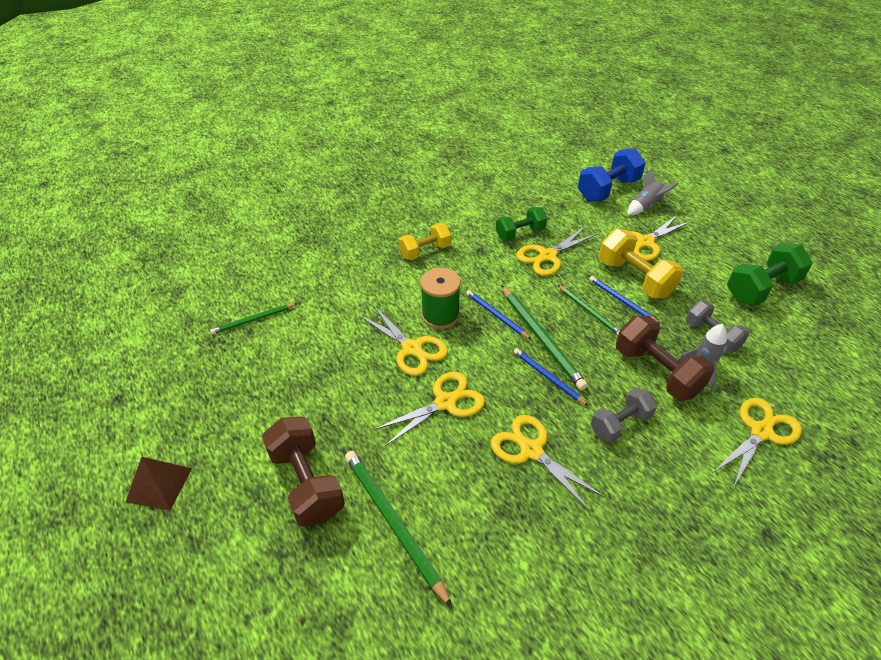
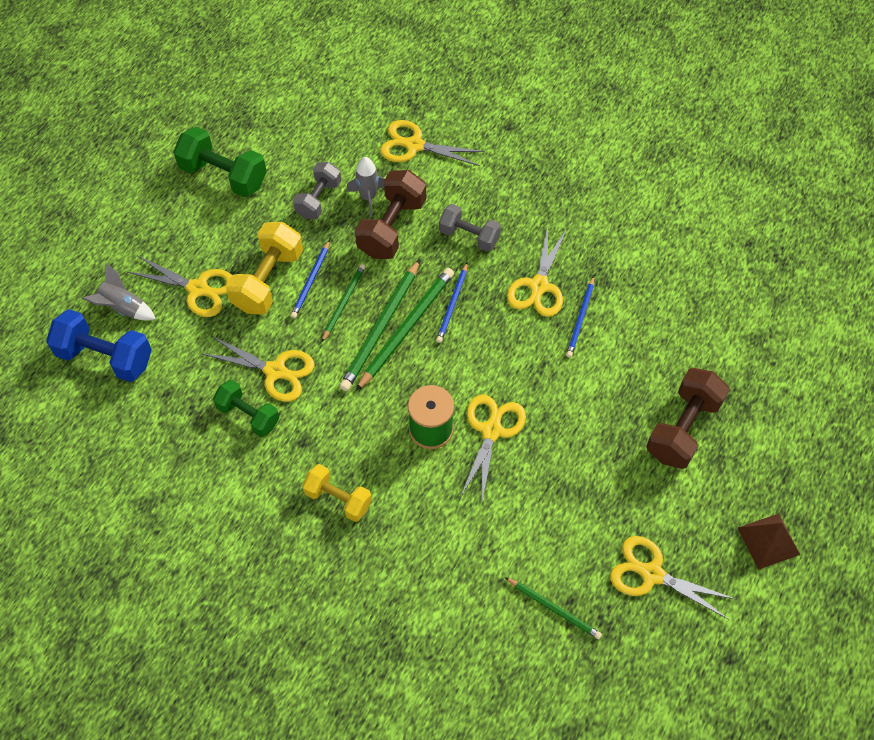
camera: 120 degrees left, 15 degrees up
green pencil [345,451,453,608] -> green pencil moved to [340,259,420,391]
yellow scissors [374,372,485,446] -> yellow scissors moved to [610,536,735,620]
blue pencil [466,290,531,339] -> blue pencil moved to [566,276,594,357]

